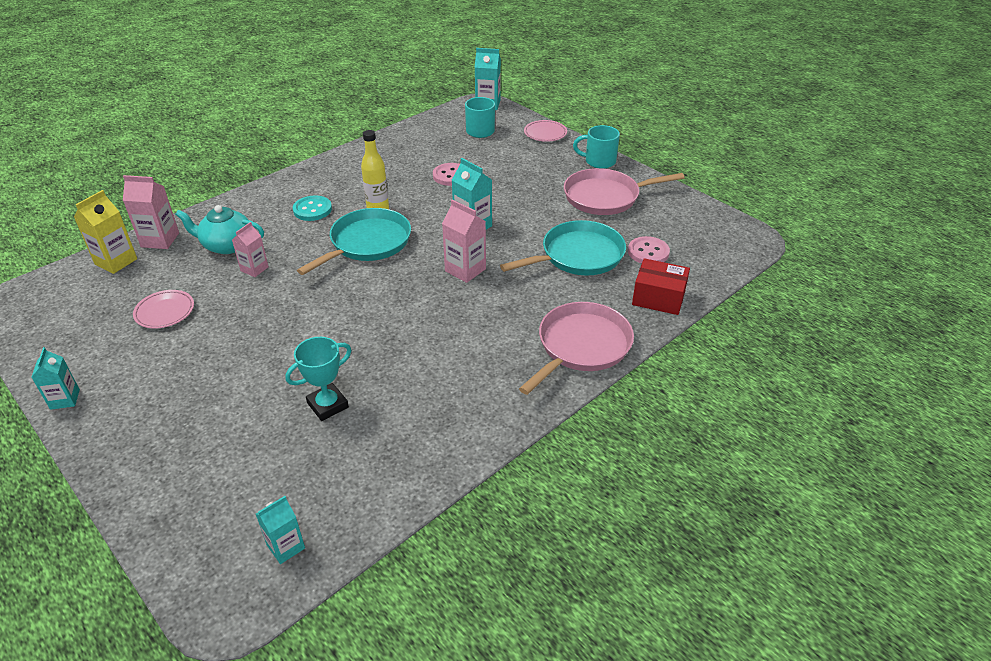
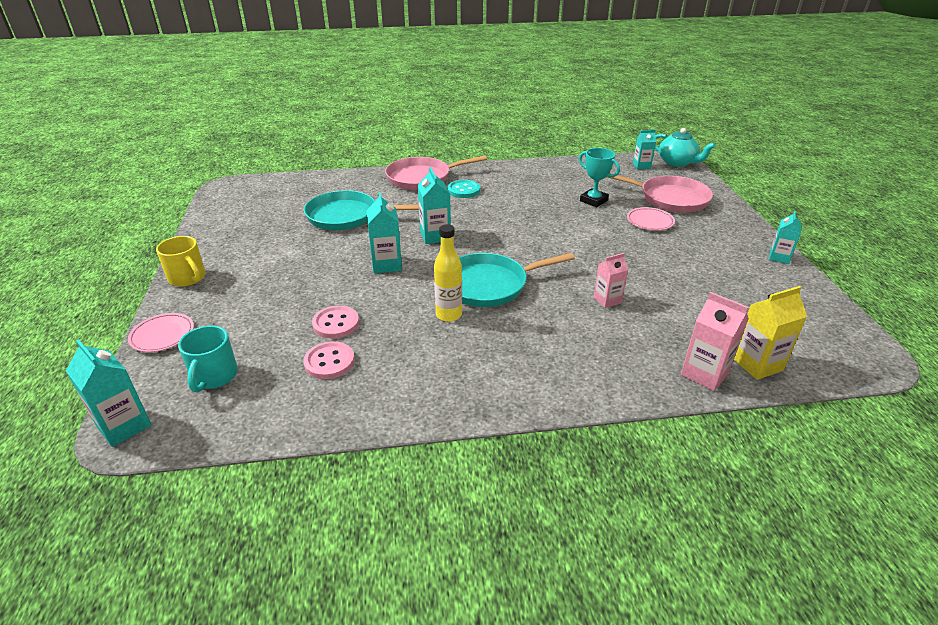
camera: 145 degrees left, 5 degrees down
pink plate [133,290,194,329] -> pink plate moved to [627,207,675,231]
turquoise teapot [175,205,264,254] -> turquoise teapot moved to [655,128,716,167]
turquoise trophy [285,337,351,421] -> turquoise trophy turned 45 degrees clockwise [579,148,620,207]
turquoise button [293,195,332,221] -> turquoise button moved to [447,180,480,198]
pink carton [442,200,486,283] -> turquoise carton [417,167,451,244]
pink pan [564,168,685,215] -> pink pan moved to [607,173,713,213]
turquoise mug [573,125,620,169] -> yellow mug [156,236,206,287]
pink button [628,236,670,264] -> pink button moved to [303,341,355,379]
red box [632,258,690,315] -> none

